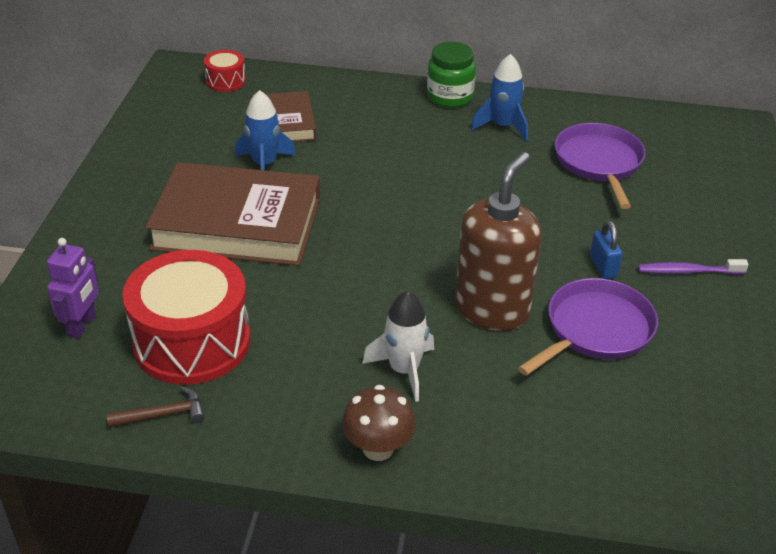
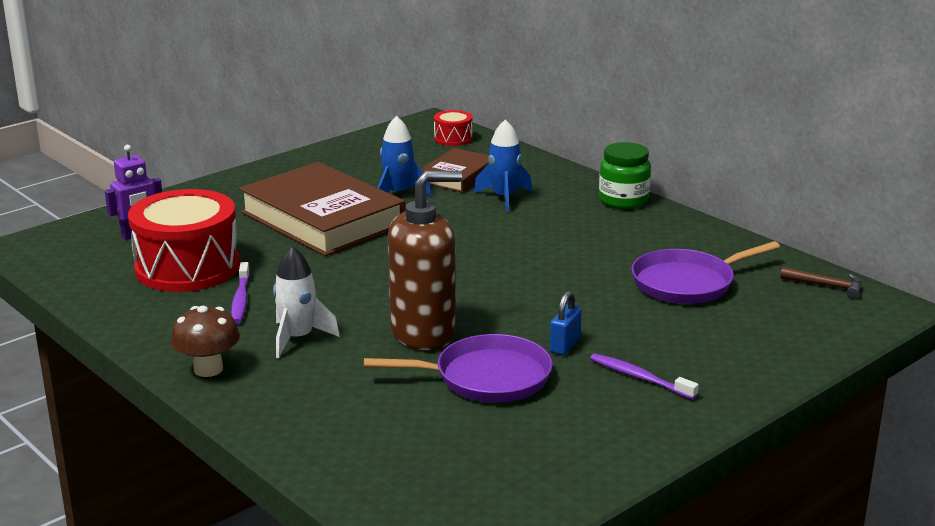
camera: 40 degrees right, 15 degrees down
brown hammer [106,386,205,428] -> brown hammer moved to [780,267,862,298]
blue rocket [471,54,528,141] -> blue rocket moved to [474,119,532,212]
purple pan [555,123,645,209] -> purple pan turned 150 degrees counterclockwise [631,241,780,304]
none -> purple toothbrush [231,262,250,324]

